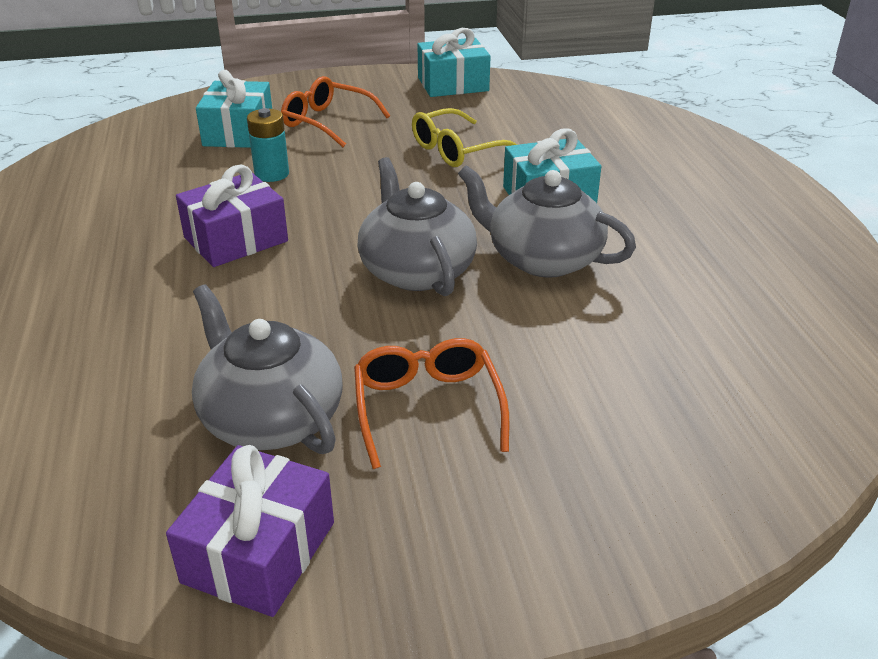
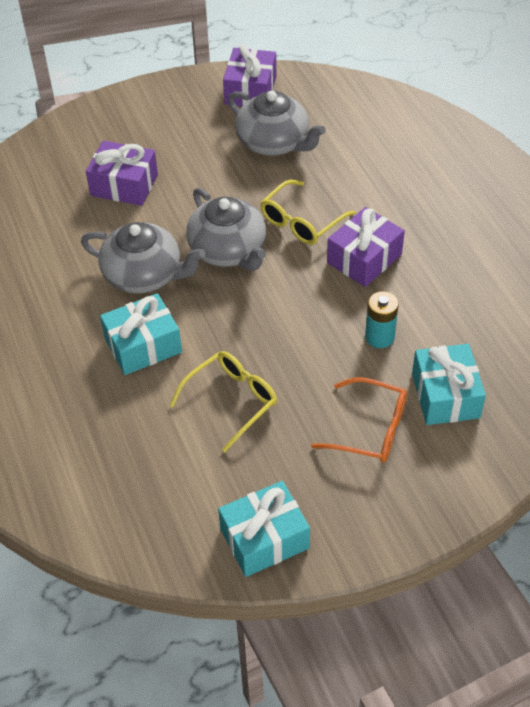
camera: 170 degrees right, 15 degrees up
orange glasses [354,338,509,469] -> none
none -> purple gift [86,141,158,206]
none -> yellow glasses [260,180,355,245]

